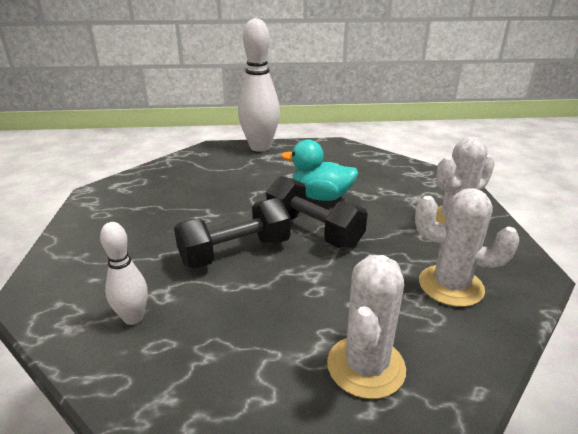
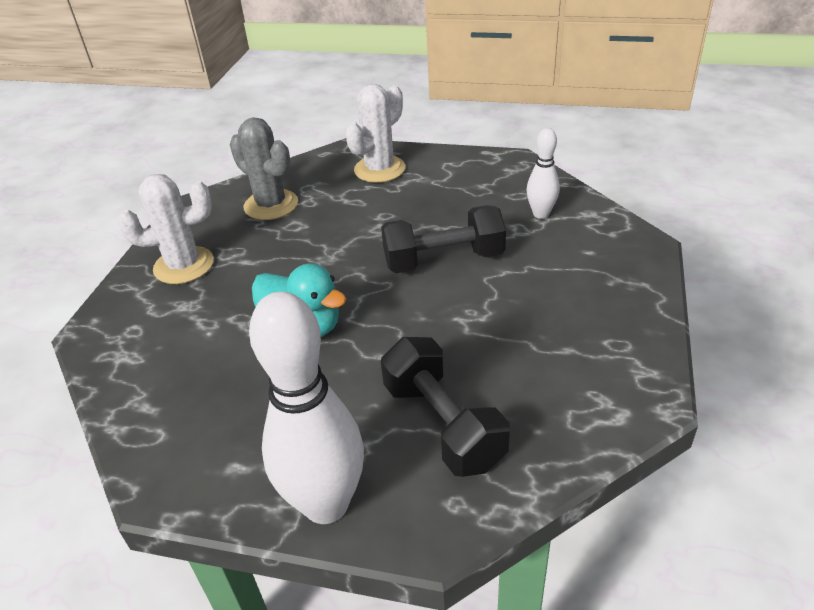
camera: 160 degrees left, 10 degrees up
black dumbbell [266,176,368,249] -> black dumbbell moved to [381,337,510,477]
white cactus [415,188,519,307] -> grey cactus [230,117,298,220]

